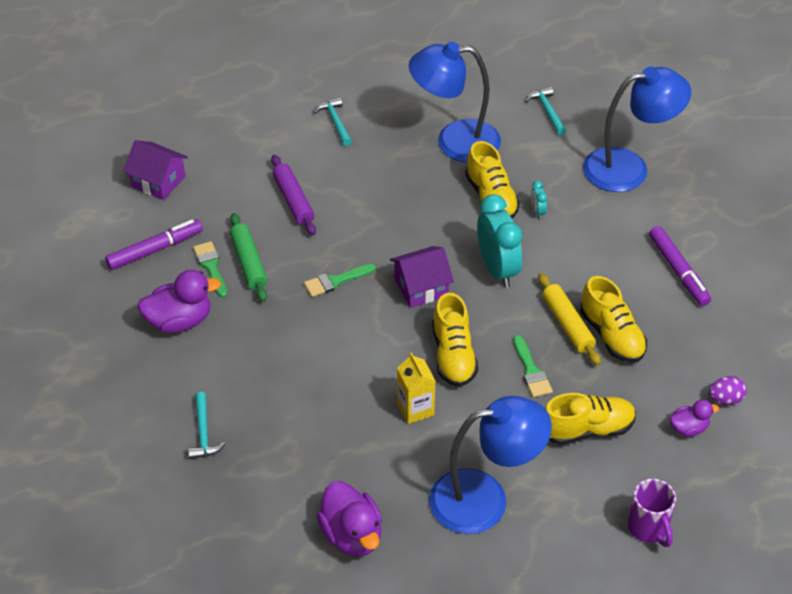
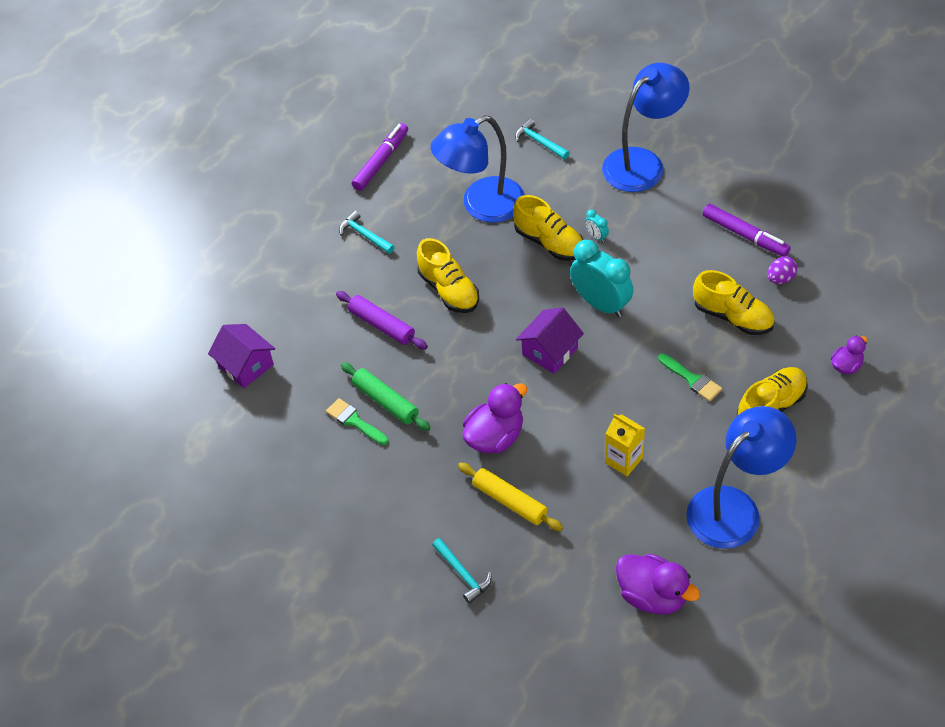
camera: 25 degrees left, 5 degrees up
purple marker [105,219,203,270] -> purple marker moved to [352,123,408,191]
purple house [123,140,188,200] -> purple house turned 45 degrees clockwise [208,324,275,388]
purple duck [138,270,221,333] -> purple duck moved to [462,383,527,453]
green brush [304,264,376,297] -> none
yellow shoe [432,293,478,387] -> yellow shoe moved to [417,238,479,313]
yellow rolling pin [538,273,601,365] -> yellow rolling pin moved to [458,463,563,531]
purple mug [628,479,676,547] -> none
purple egg [709,376,747,405] -> purple egg moved to [768,256,798,284]

